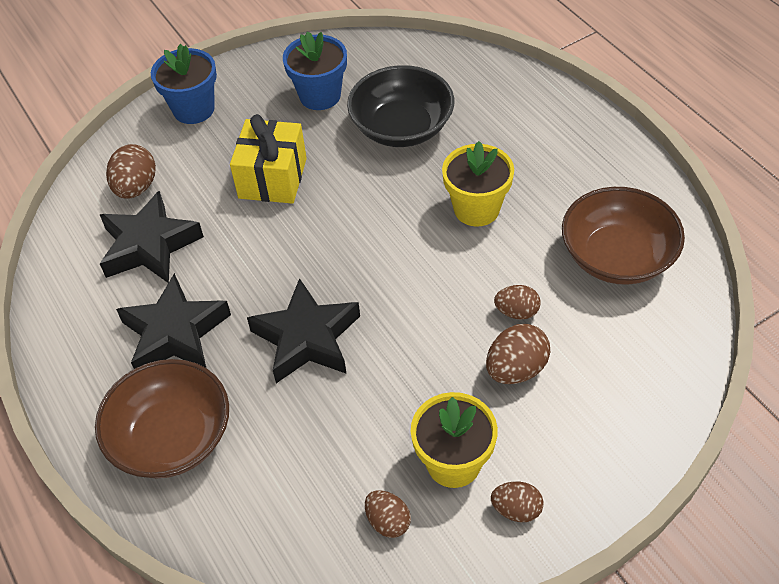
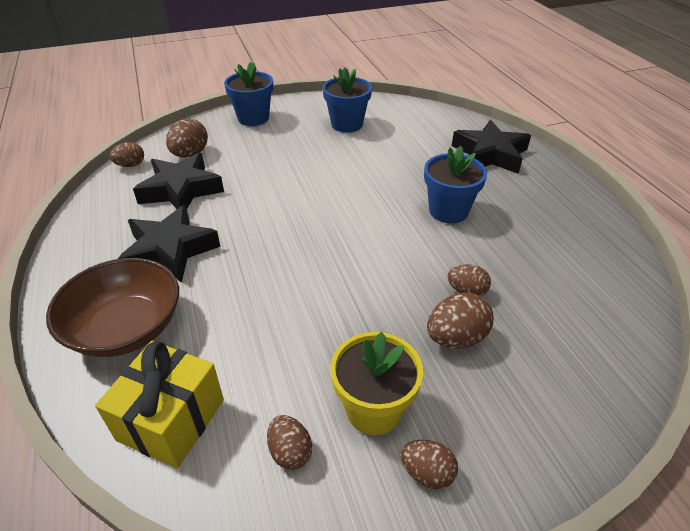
camera: 10 degrees right, 10 degrees down
yellow gift [230,114,307,204] -> yellow gift moved to [95,341,224,468]
black star [247,278,360,383] -> black star moved to [452,120,531,174]
black bowl [347,65,454,147] -> none
yellow flower pot [442,141,514,227] -> blue flower pot [424,146,487,223]
brown bowl [562,187,685,285] -> none
none -> brown egg [110,142,144,167]

